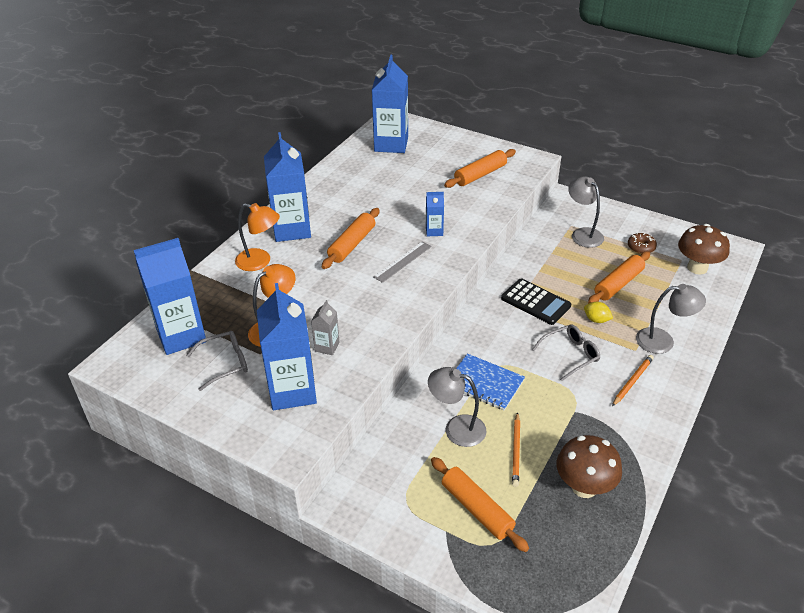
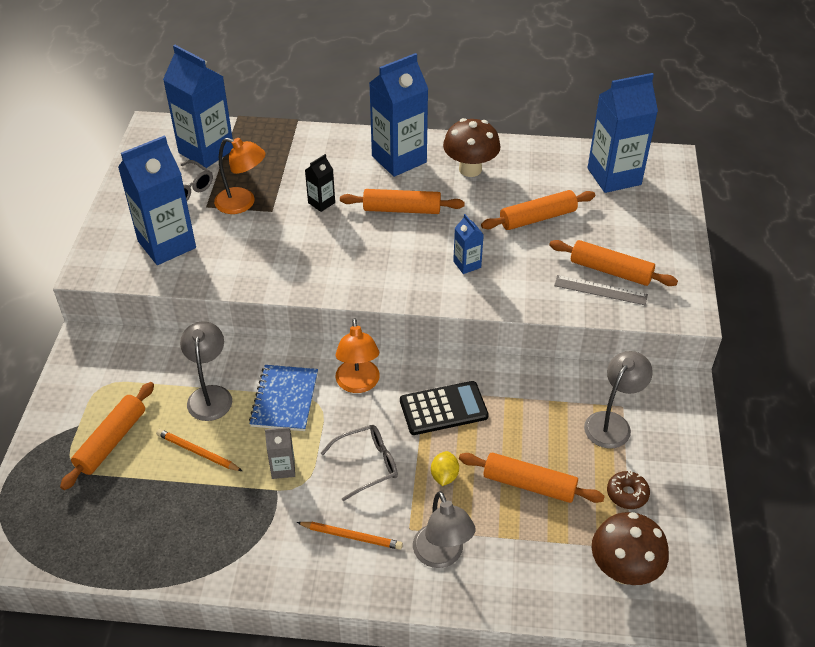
camera: 65 degrees right, 5 degrees up
orange lamp [235,203,280,271] -> orange lamp moved to [335,318,380,393]
grey carton [311,300,340,355] -> grey carton moved to [265,427,295,479]
grey ruler [373,241,432,283] -> grey ruler moved to [554,275,648,305]
black calculator [501,279,571,325] -> black calculator turned 120 degrees counterclockwise [400,381,489,435]
orange pencil [512,412,520,487] -> orange pencil turned 45 degrees clockwise [156,429,242,471]
grey glasses [532,324,600,381] -> grey glasses turned 60 degrees counterclockwise [321,425,398,501]
brown mushroom [557,435,622,498] -> brown mushroom moved to [443,118,501,177]
none -> black carton [305,154,335,212]
none -> orange rolling pin [481,190,595,230]

